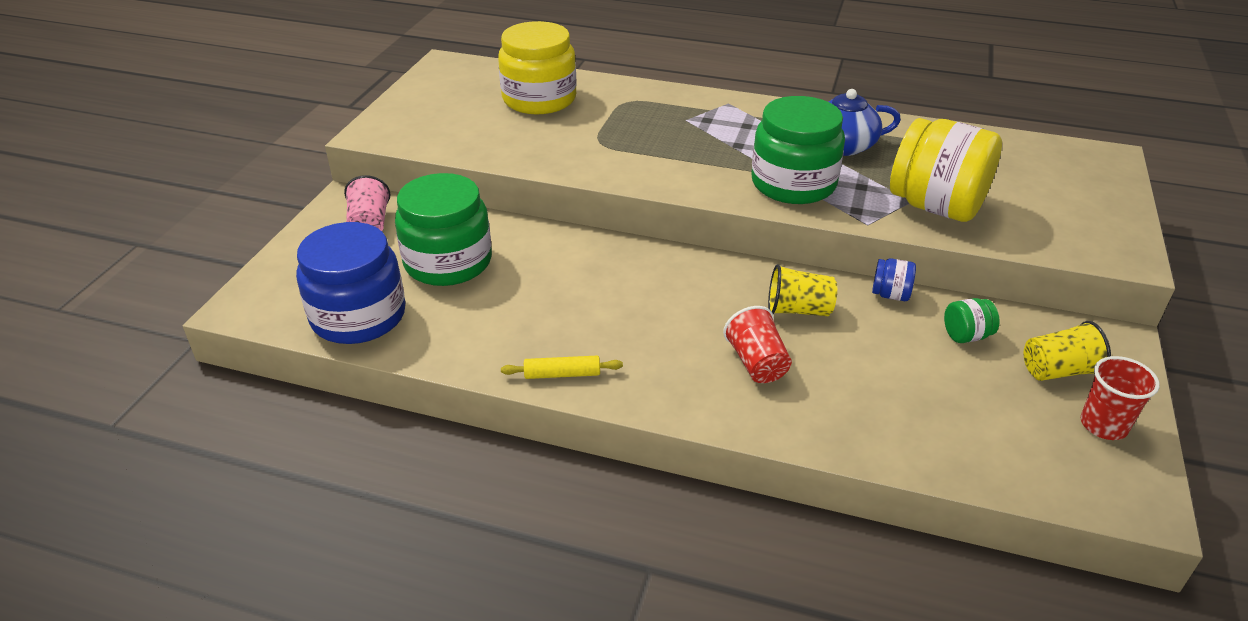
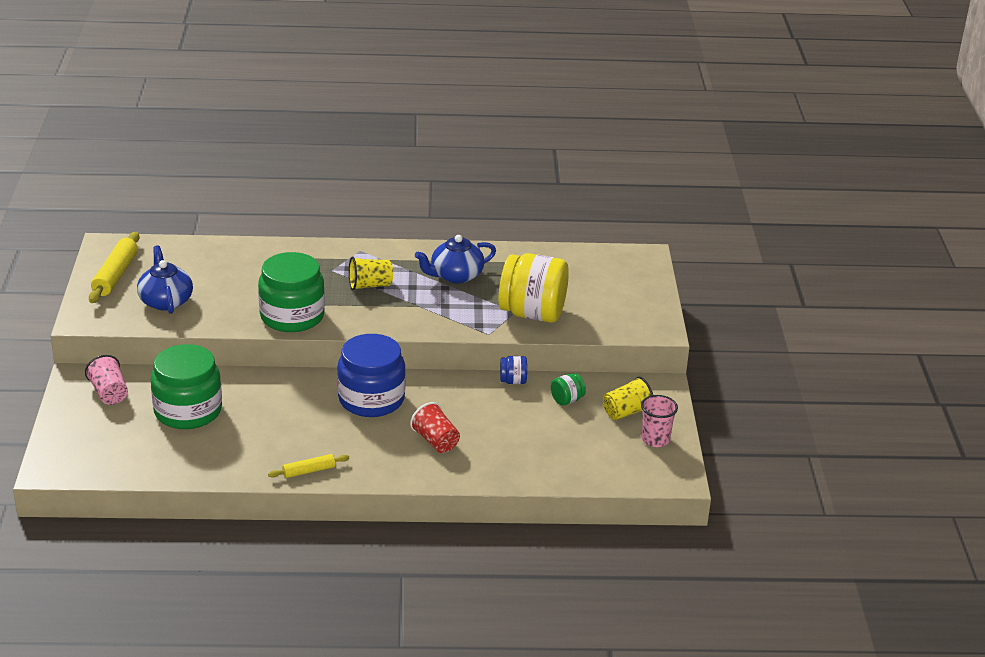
camera: 20 degrees left, 5 degrees down
blue jar [296,222,405,344] -> blue jar moved to [337,334,406,417]
yellow jar [498,21,577,114] -> none
green jar [751,96,845,204] -> green jar moved to [258,252,325,332]
yellow cup [768,264,837,316] -> yellow cup moved to [349,257,393,290]
red cup [1081,356,1160,440] -> pink cup [641,395,678,447]
none -> yellow rolling pin [89,232,139,303]
none -> blue teapot [137,245,193,314]

